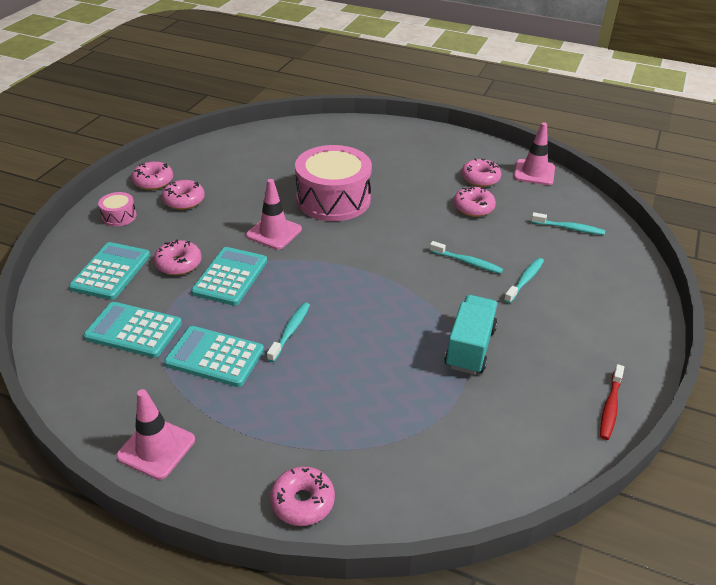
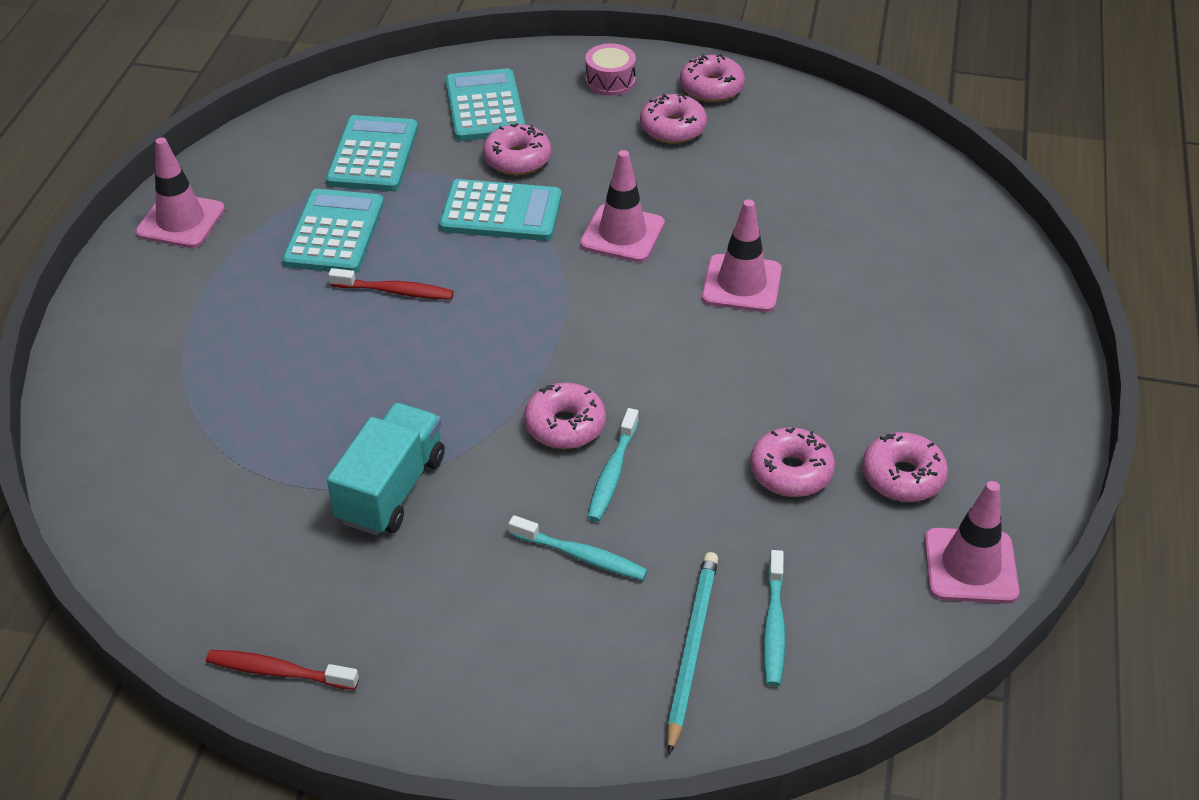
camera: 80 degrees right, 5 degrees up
turquoise calculator [69,242,150,300] -> turquoise calculator turned 105 degrees counterclockwise [445,68,525,141]
turquoise toothbrush [267,302,310,362] -> red toothbrush [328,268,454,300]
pink donut [270,466,335,526] -> pink donut moved to [524,383,606,449]
pink drum [295,145,372,221] -> pink traffic cone [702,199,782,312]
turquoise truck [444,295,498,374] -> turquoise truck turned 75 degrees counterclockwise [327,403,445,535]
none -> turquoise pencil [667,552,718,755]

